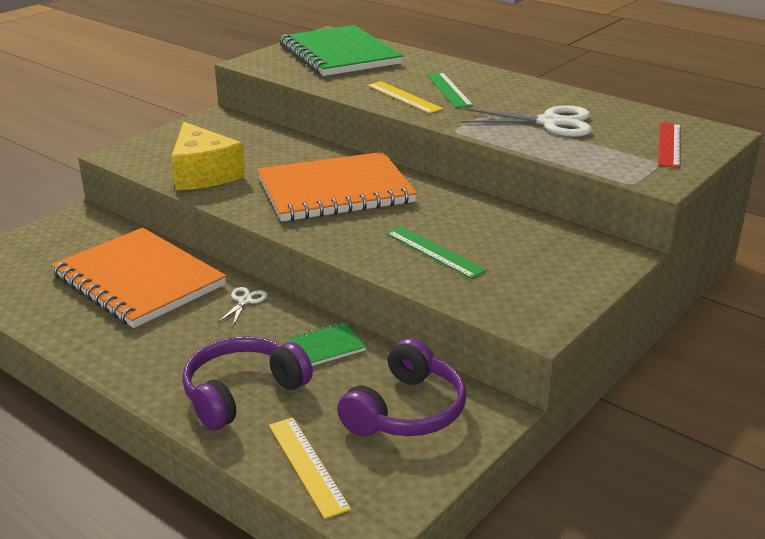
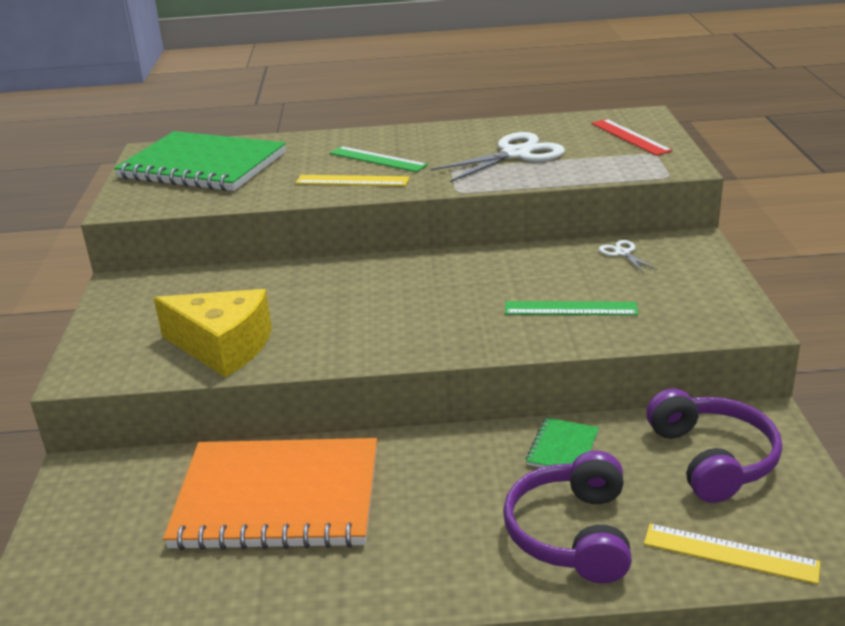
camera: 40 degrees left, 0 degrees up
white scissors [217,287,268,326] -> white scissors moved to [599,240,658,272]
orange notebook [257,152,417,222] -> none

